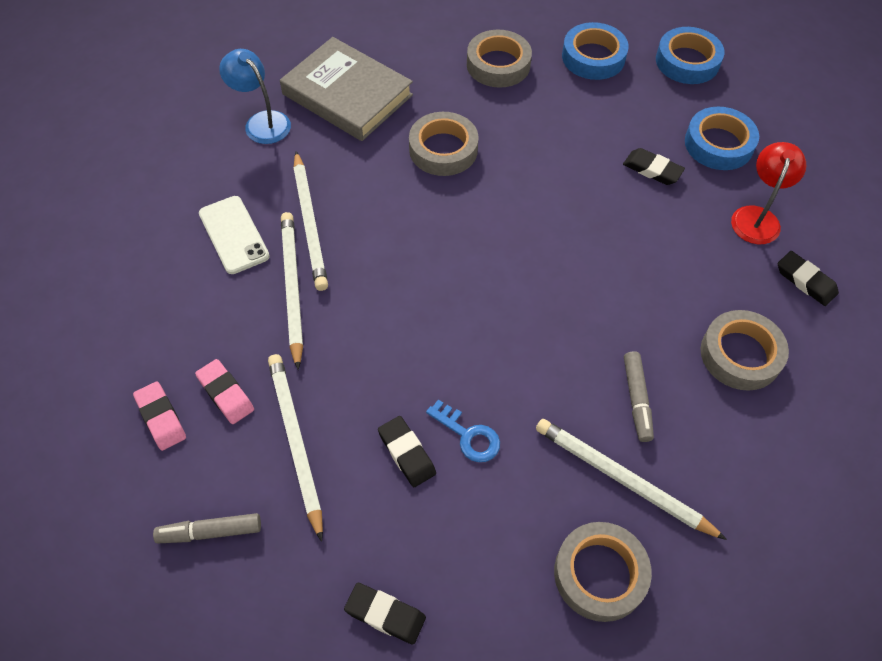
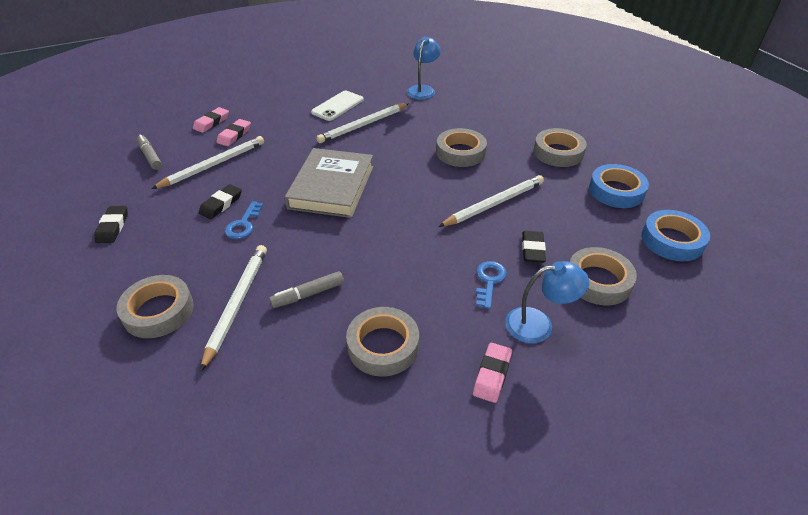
camera: 65 degrees right, 15 degrees down
grey book [280,37,413,141] -> grey book moved to [285,148,374,218]
white pencil [281,212,303,370] -> white pencil moved to [438,175,544,227]
blue tape [685,107,759,170] -> grey tape [570,247,637,305]
red lamp [731,142,806,244] -> blue lamp [505,261,589,343]
black eraser [778,251,839,306] -> pink eraser [473,343,512,403]
none -> blue key [476,261,507,309]

